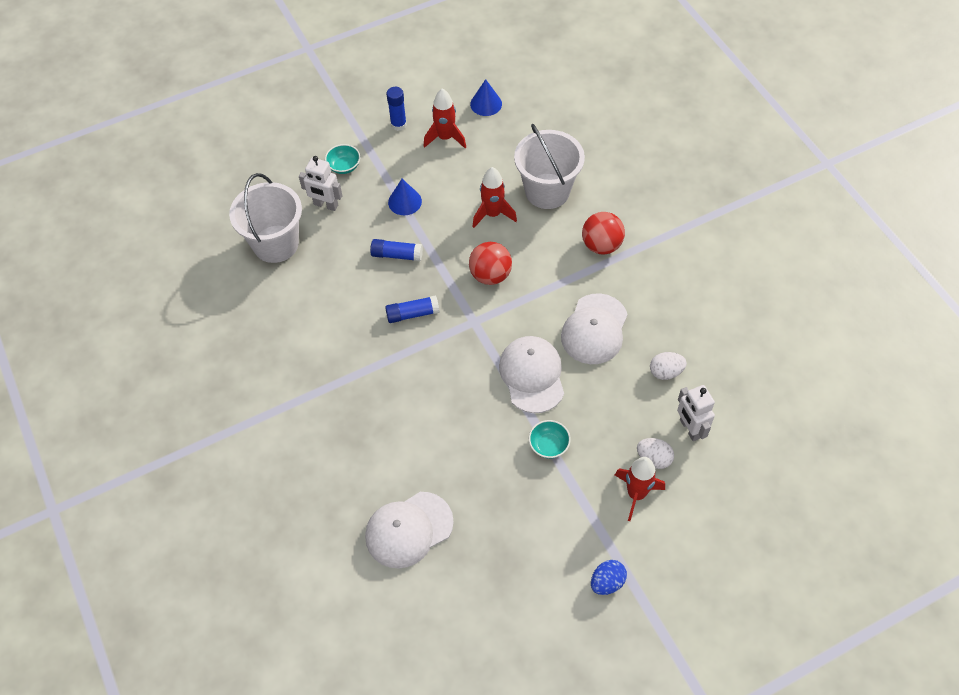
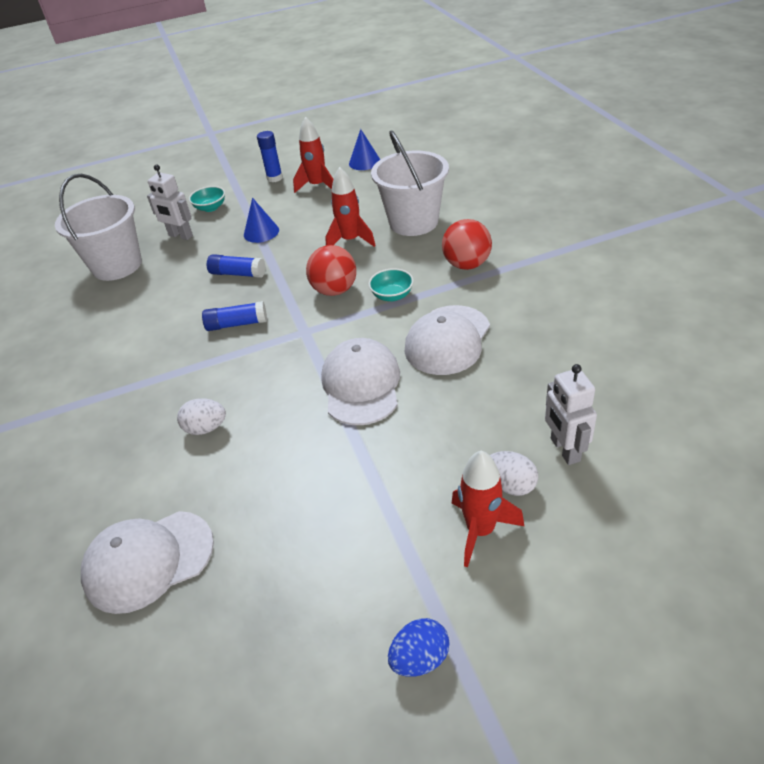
camera: 10 degrees right, 15 degrees down
turquoise bowl [529,420,571,458] -> turquoise bowl moved to [369,268,414,301]
white egg [650,352,687,380] -> white egg moved to [177,398,226,435]

